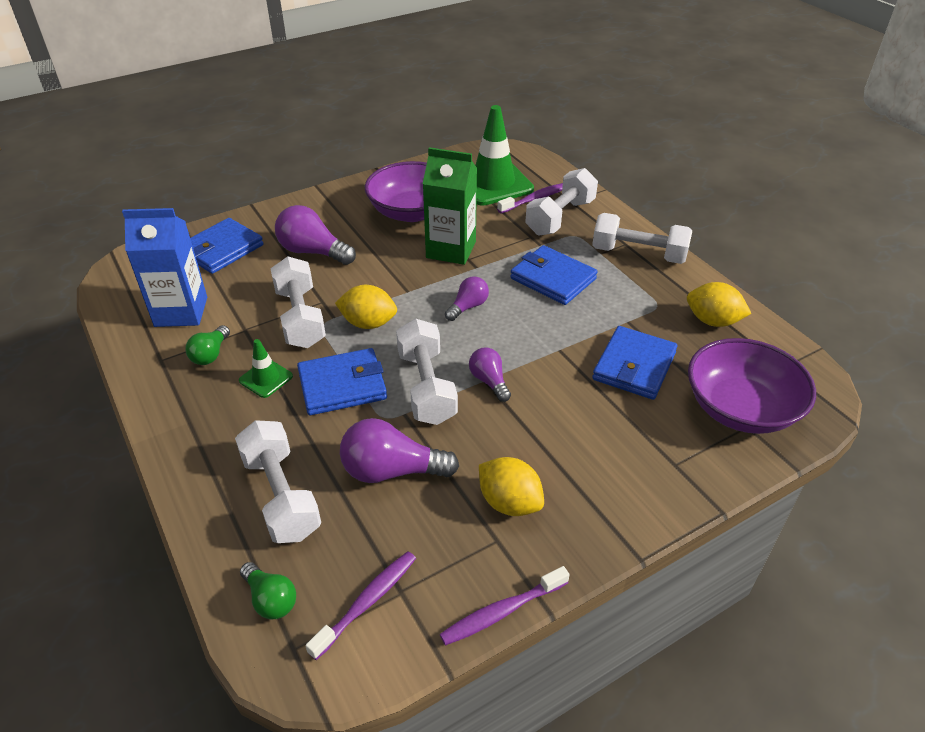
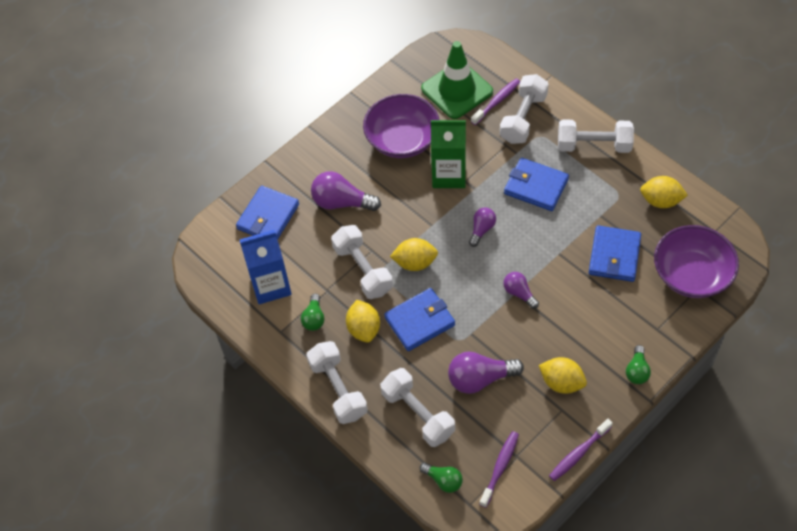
camera: 10 degrees left, 15 degrees up
green traffic cone [239,339,293,398] -> yellow lemon [346,300,380,343]
white dumbbell [396,318,458,425] -> white dumbbell moved to [306,341,368,424]
none -> green light bulb [626,345,651,384]

